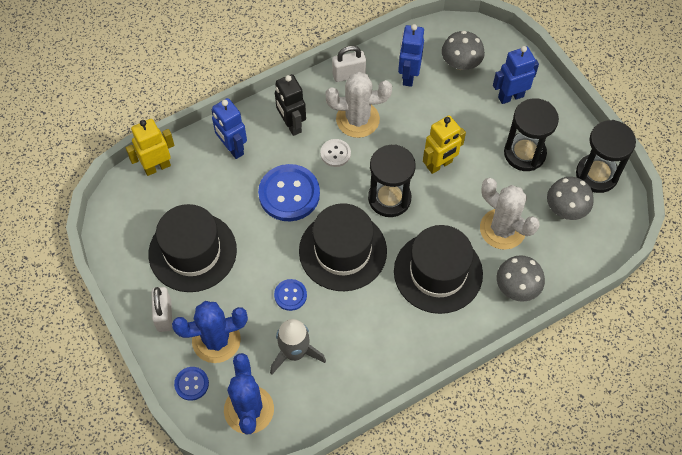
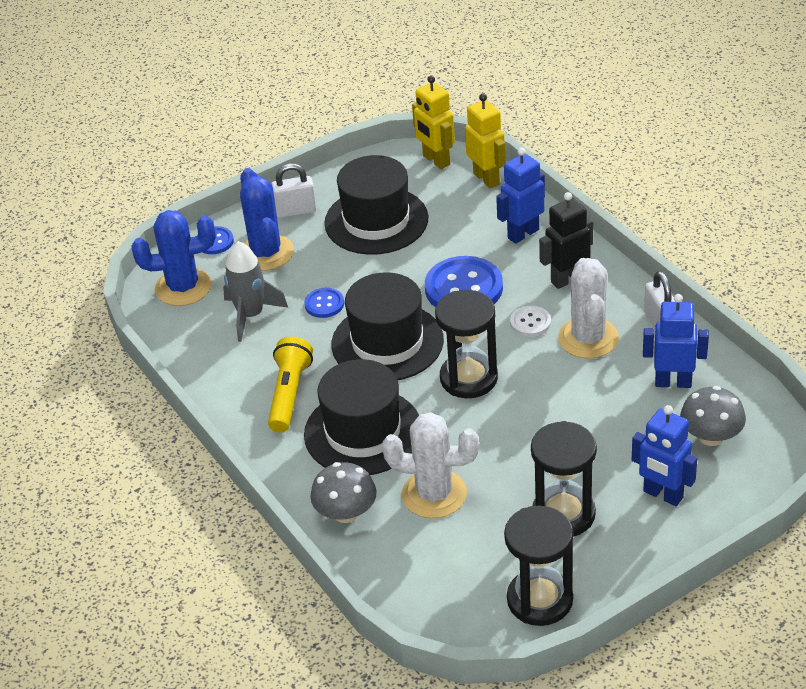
camera: 90 degrees right, 20 degrees down
yellow robot [423,115,466,174] -> yellow robot moved to [412,76,455,169]
white cactus [480,178,540,250] -> white cactus turned 60 degrees clockwise [382,412,479,518]
blue robot [493,46,539,104] -> blue robot turned 150 degrees clockwise [632,405,697,506]
grey mushroom [547,177,594,220] -> none
none -> yellow flashlight [268,336,313,433]

